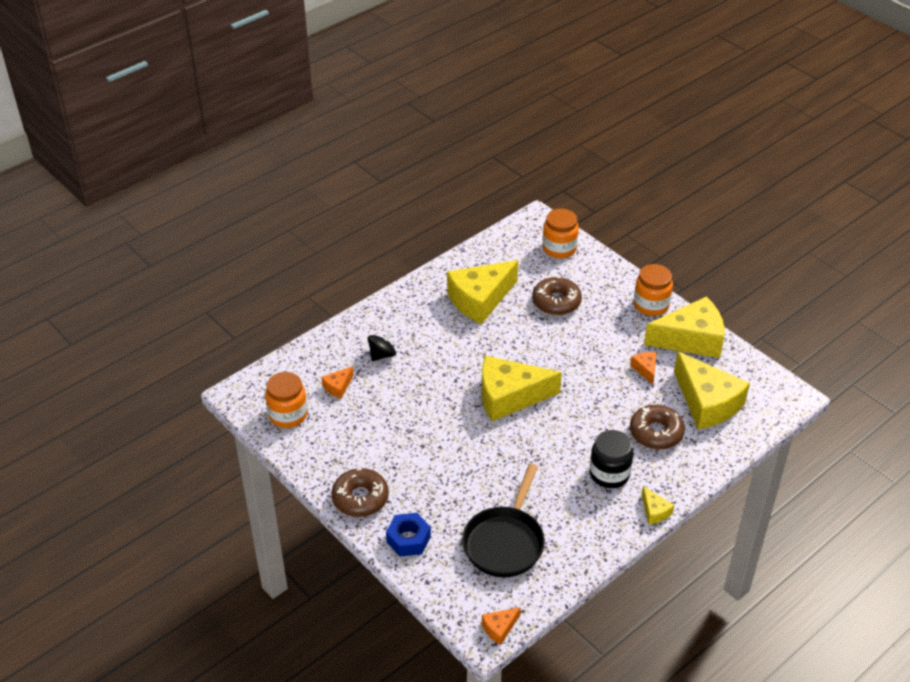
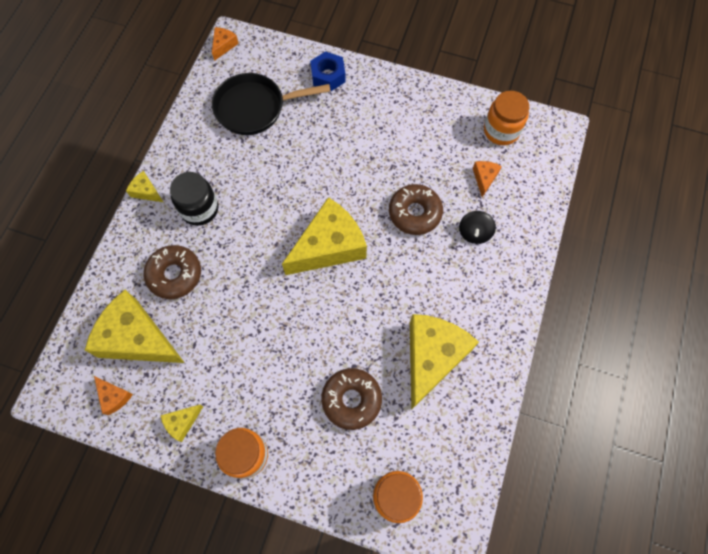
camera: 150 degrees right, 25 degrees up
brown donut [331,468,389,517] -> brown donut moved to [389,184,443,235]
black pan [462,464,545,577] -> black pan turned 90 degrees counterclockwise [212,73,331,135]
orange cheese [630,352,656,385] -> orange cheese moved to [94,376,133,415]
yellow cheese [644,296,725,358] -> yellow cheese [160,405,203,442], size x0.43

